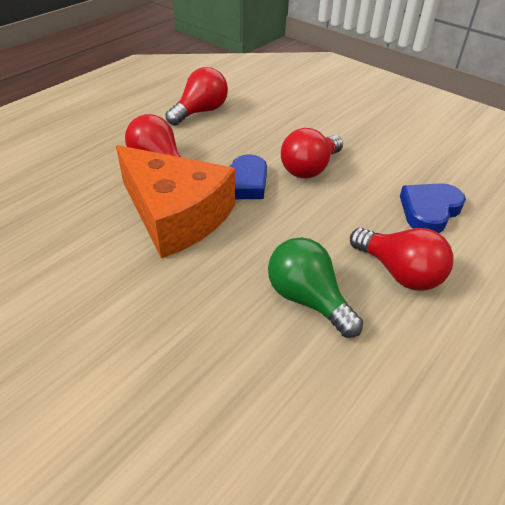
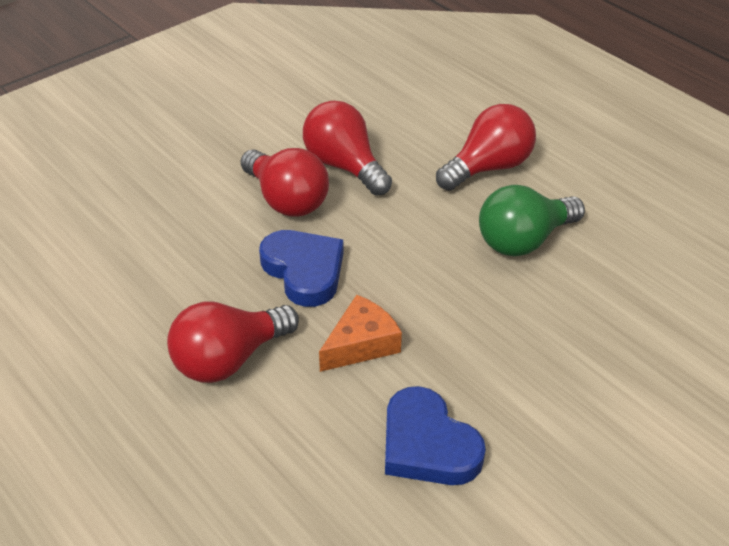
camera: 80 degrees left, 0 degrees up
orange cheese [116,145,235,258] -> orange cheese [319,295,402,372], size x0.46
red light bulb [165,67,228,126] -> red light bulb moved to [303,101,392,196]
blue heart [400,183,466,233] -> blue heart moved to [385,386,486,485]

